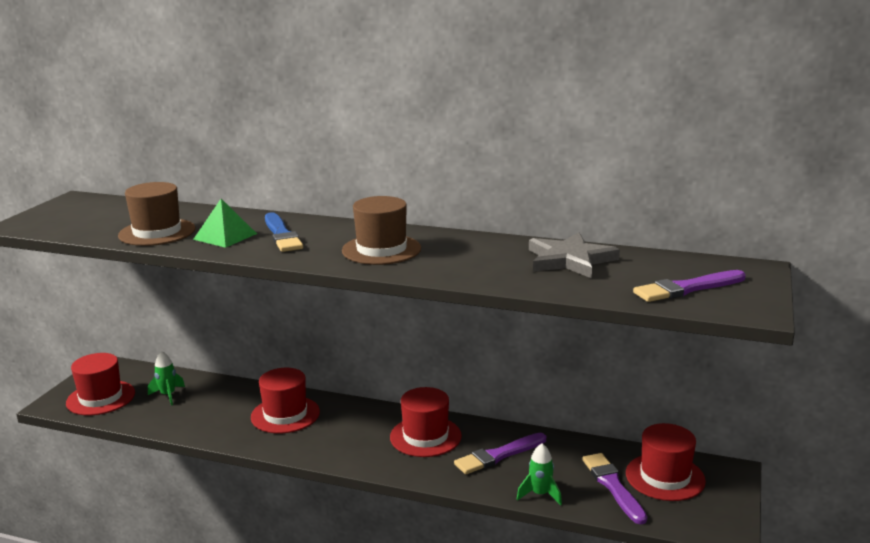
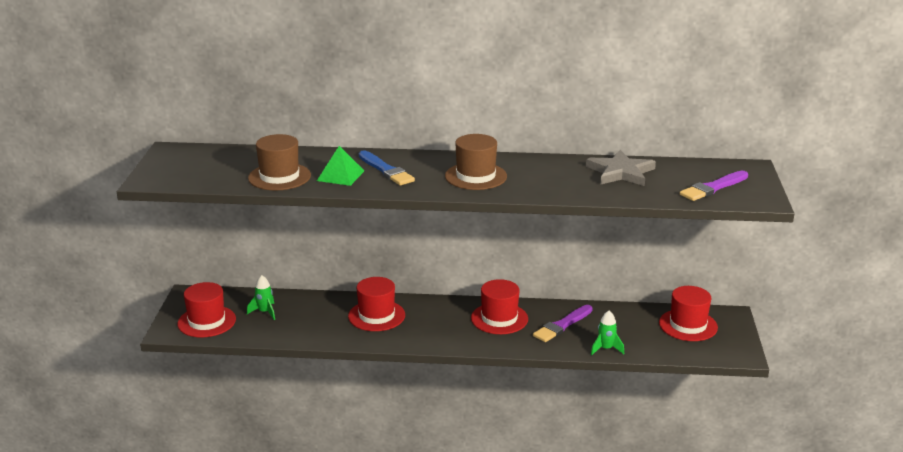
camera: 15 degrees left, 5 degrees up
purple brush [582,453,647,525] -> none

